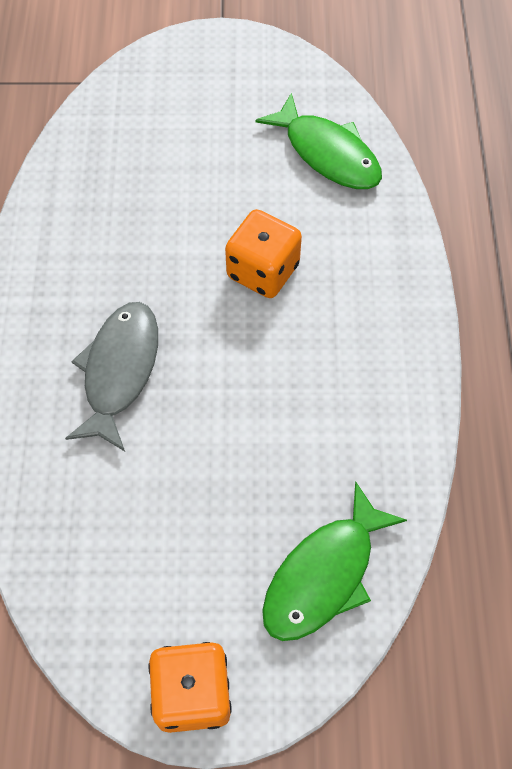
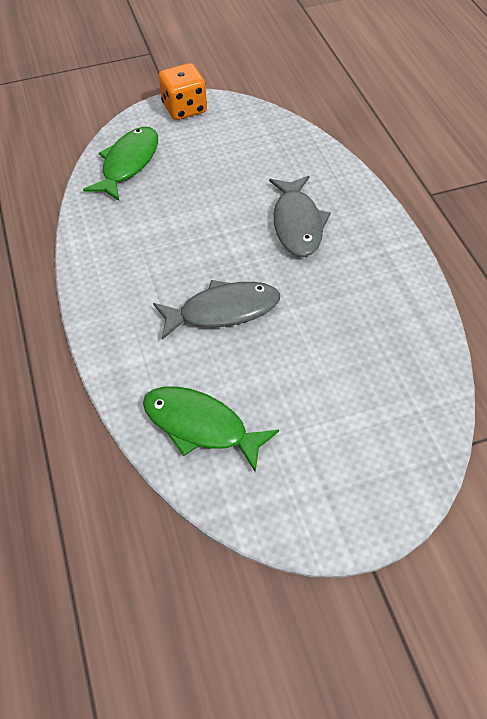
camera: 165 degrees right, 10 degrees down
orange dice [225,209,302,298] -> grey fish [153,280,280,340]

